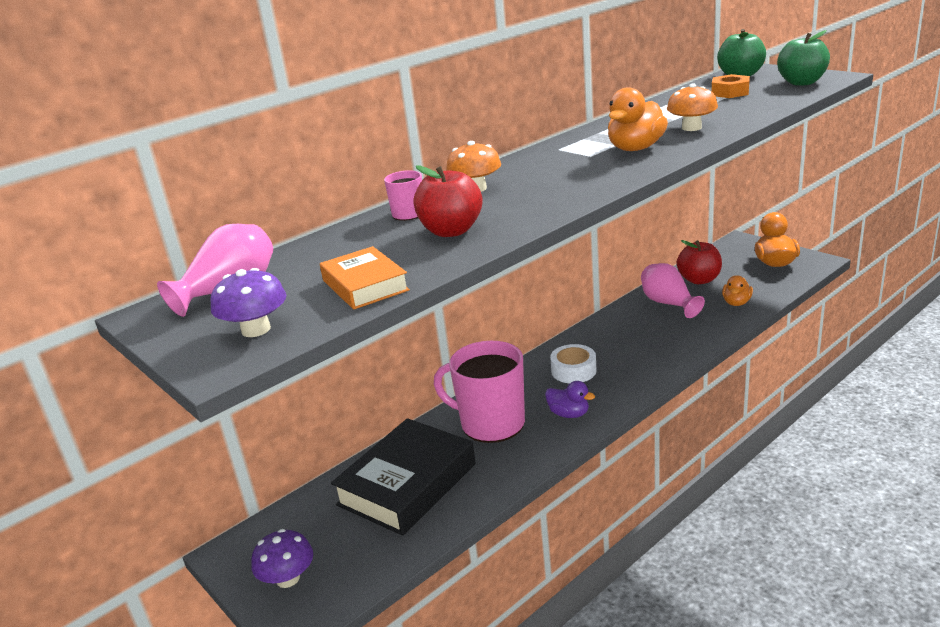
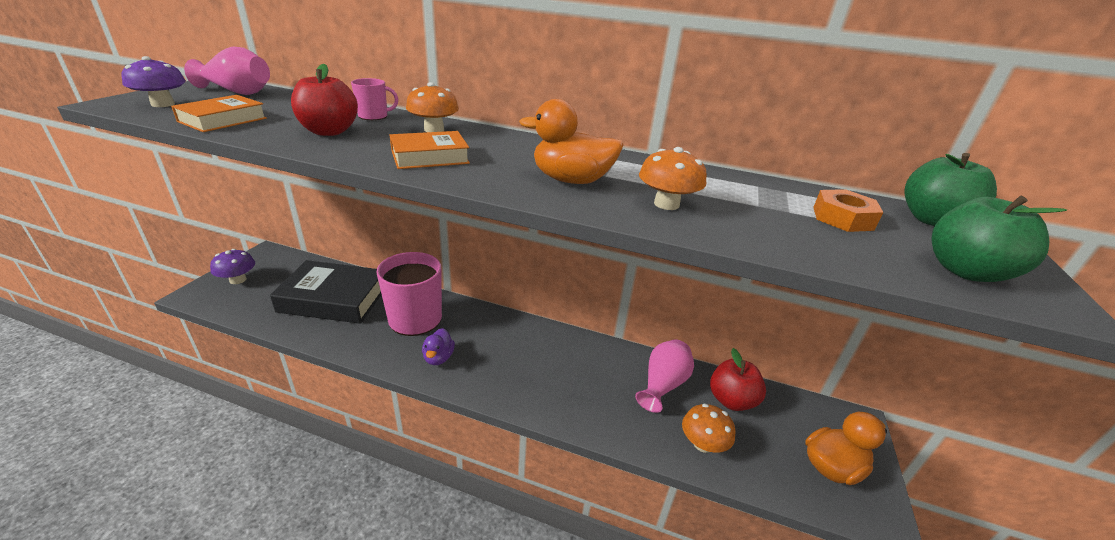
camera: 55 degrees right, 5 degrees up
white tape [550,344,597,383] -> none
orange duck [722,275,753,306] -> orange mushroom [682,404,735,453]
none -> orange book [390,131,470,169]

